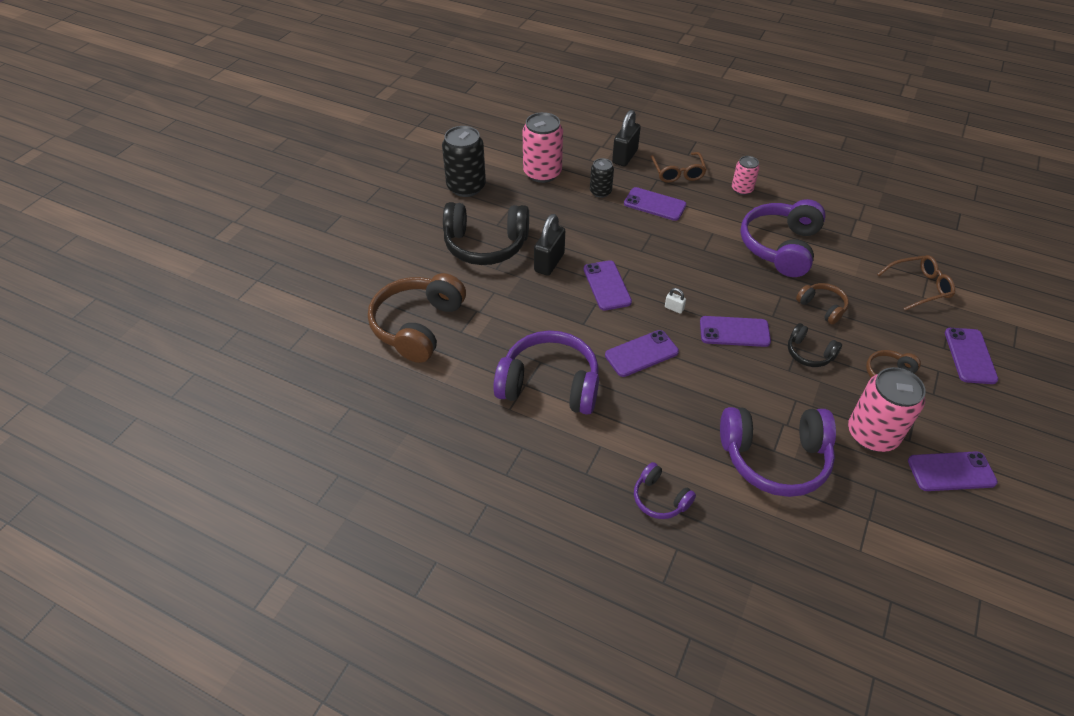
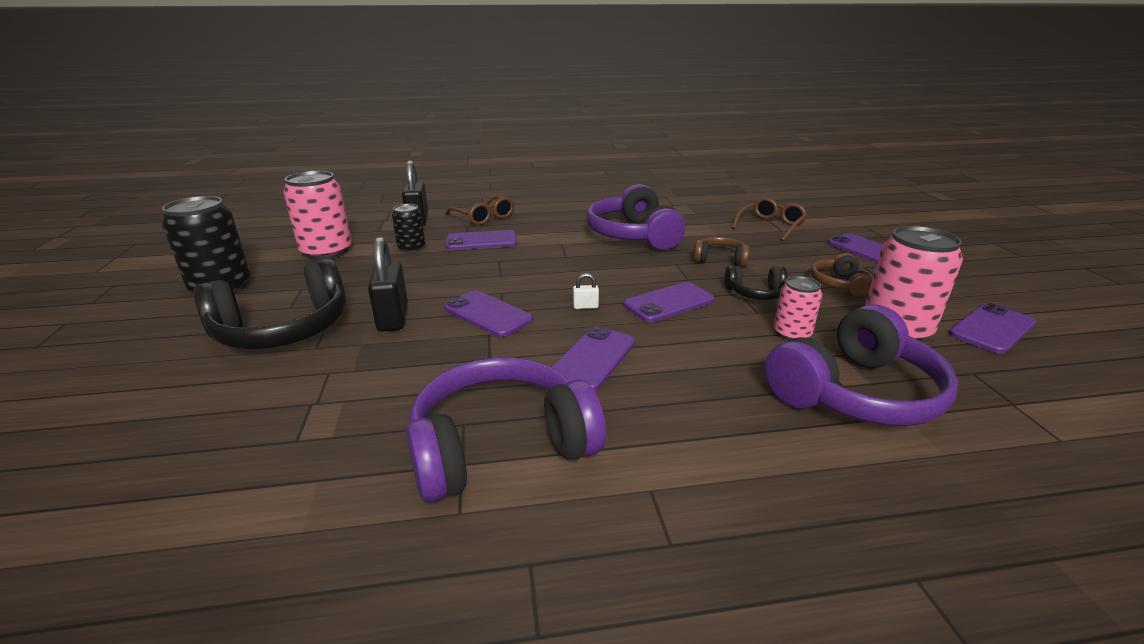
camera: 35 degrees left, 20 degrees down
brown headphones [368,273,466,363] -> none
purple headphones [634,462,696,519] -> none
pink can [732,156,760,195] -> pink can moved to [774,276,822,340]

